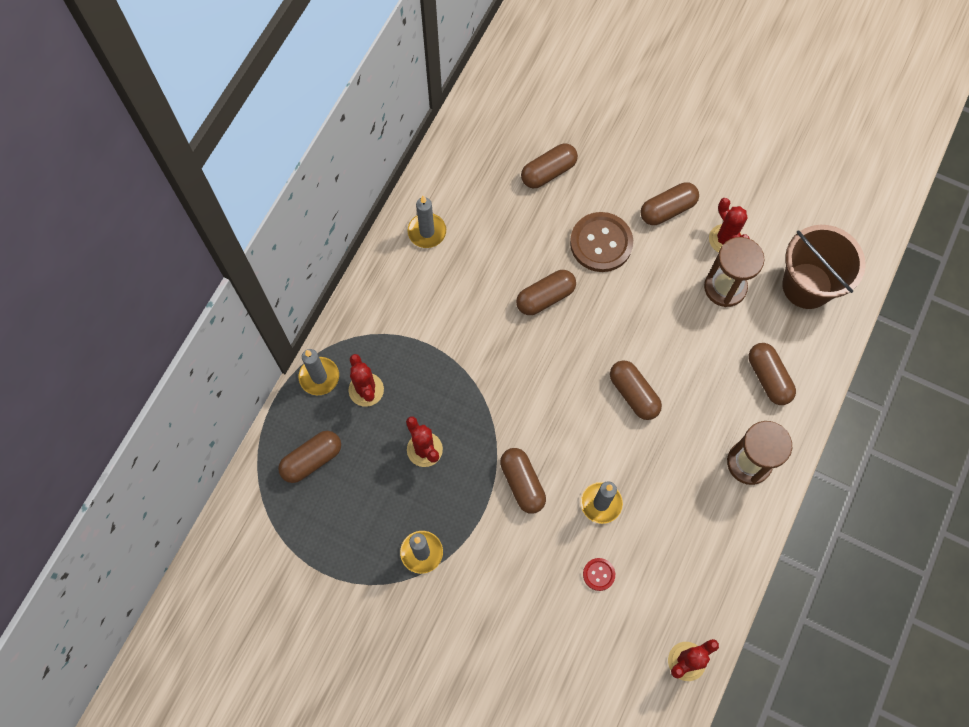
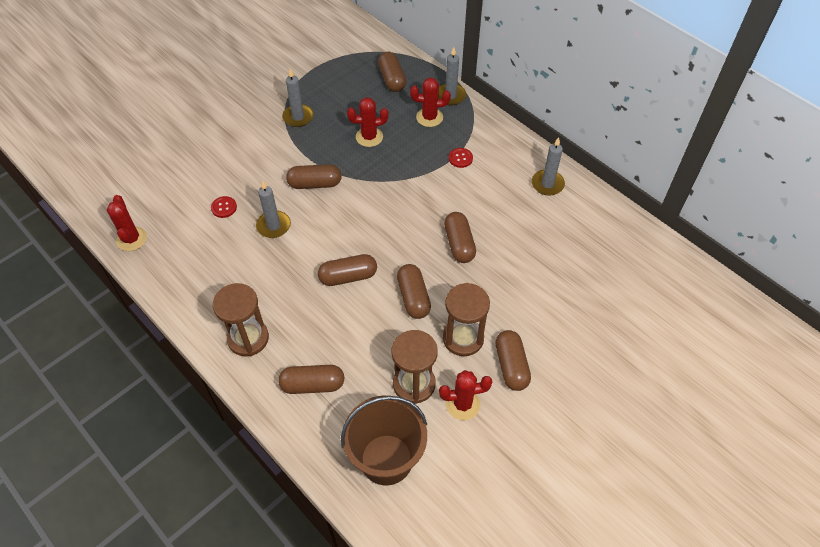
camera: 110 degrees right, 15 degrees down
brown capsule [521,143,578,188] -> brown capsule moved to [397,264,431,319]
brown button [570,212,633,272] -> none
none -> brown hourglass [443,283,490,356]
none -> red button [449,148,473,168]

